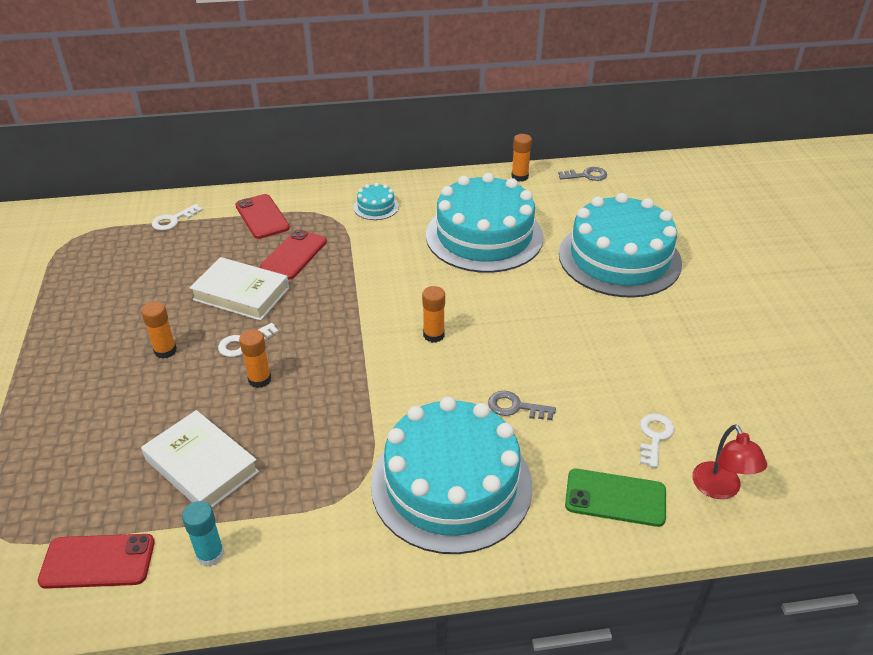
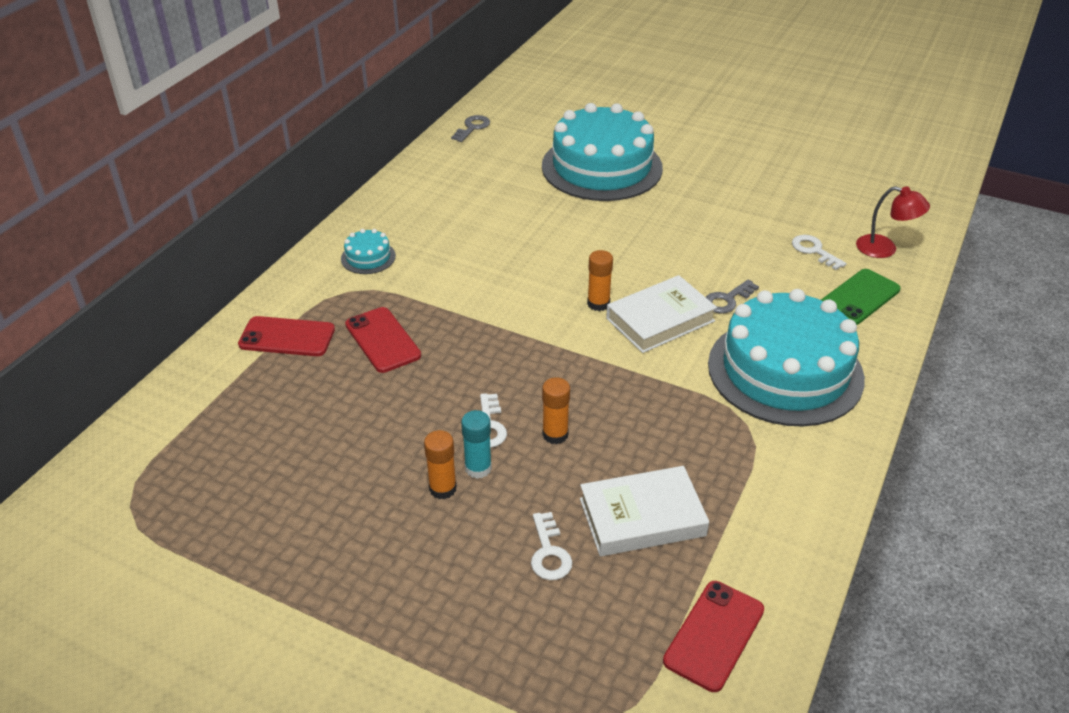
camera: 55 degrees left, 0 degrees up
white key [152,204,203,231] -> white key moved to [531,512,572,580]
turquoise glue stick [182,501,224,567] -> turquoise glue stick moved to [461,410,492,479]
white book [190,257,289,321] -> white book moved to [606,275,717,353]
turquoise cake [426,173,544,273] -> none
orange glue stick [511,134,532,182] -> none

